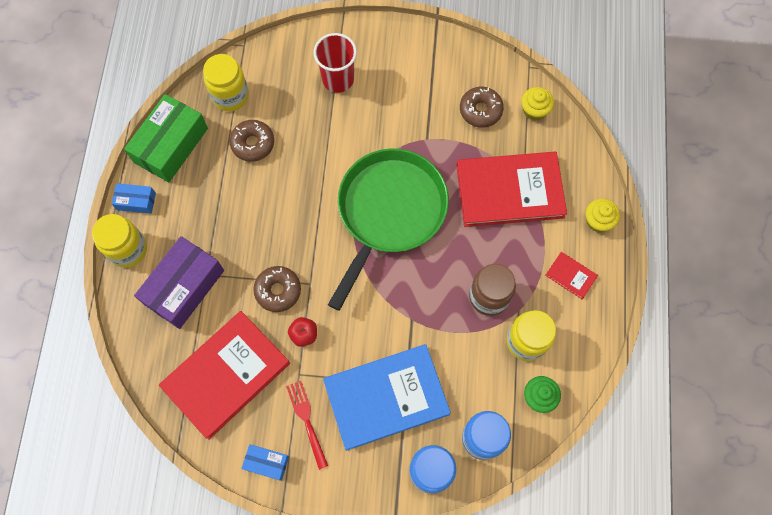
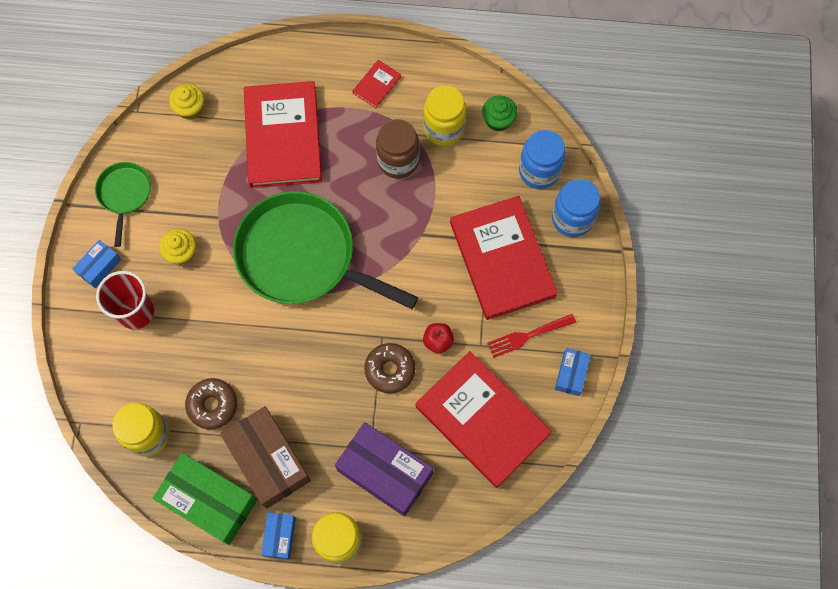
camera: 90 degrees left, 0 degrees up
blue book [323,344,451,451] -> red book [450,196,558,320]
brown donut [460,87,504,128] -> none
yellow cupcake [585,198,620,232] -> yellow cupcake moved to [159,229,196,265]
none -> blue box [72,240,121,288]
none -> green pan [95,162,151,247]
none -> brown box [220,406,311,509]

